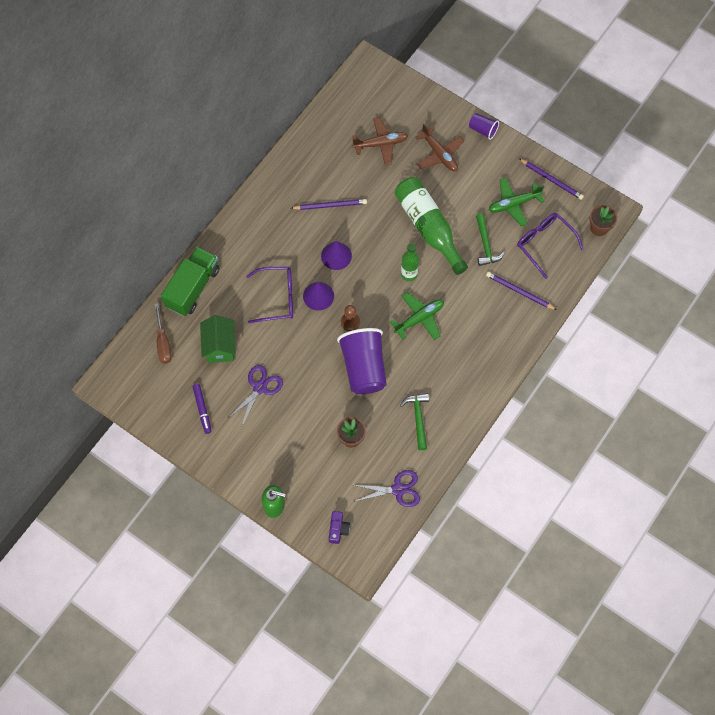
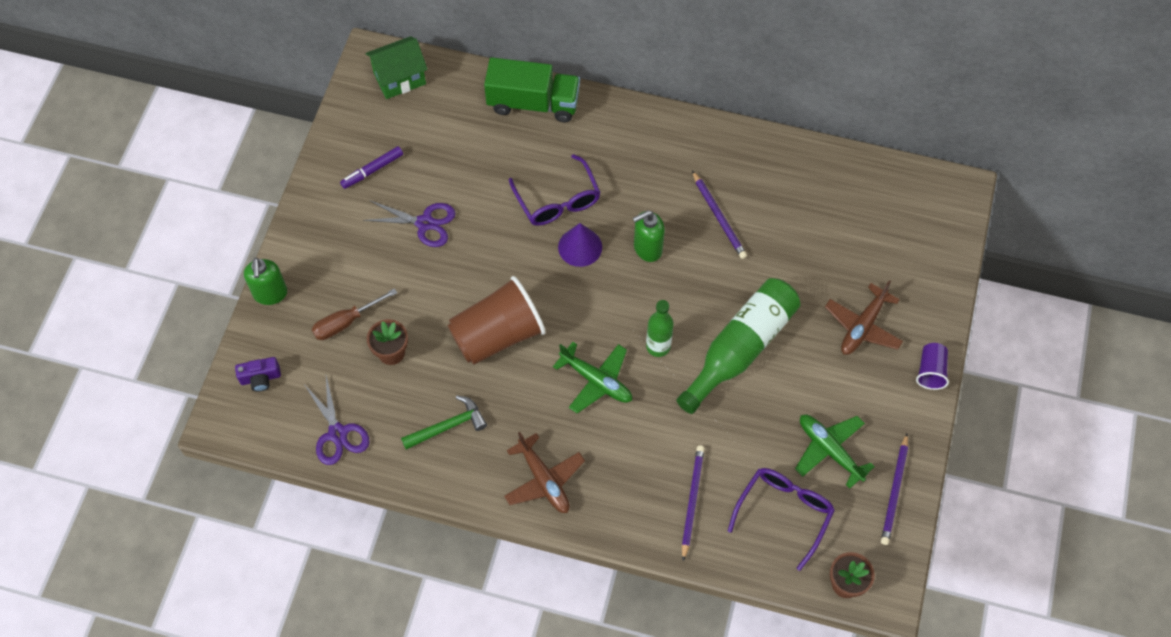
camera: 70 degrees right, 5 degrees down
brown screwdriver [154,303,172,364] -> brown screwdriver moved to [312,288,397,340]
green house [200,315,236,363] -> green house moved to [366,36,428,99]
purple cone [321,241,352,270] -> green soap dispenser [633,210,665,262]
purple cup [337,328,387,394] -> brown cup [447,276,546,365]
brown pawn [341,305,360,331] -> none
brown plane [352,117,408,165] -> brown plane moved to [504,432,585,513]
green hammer [476,213,505,266] -> none

